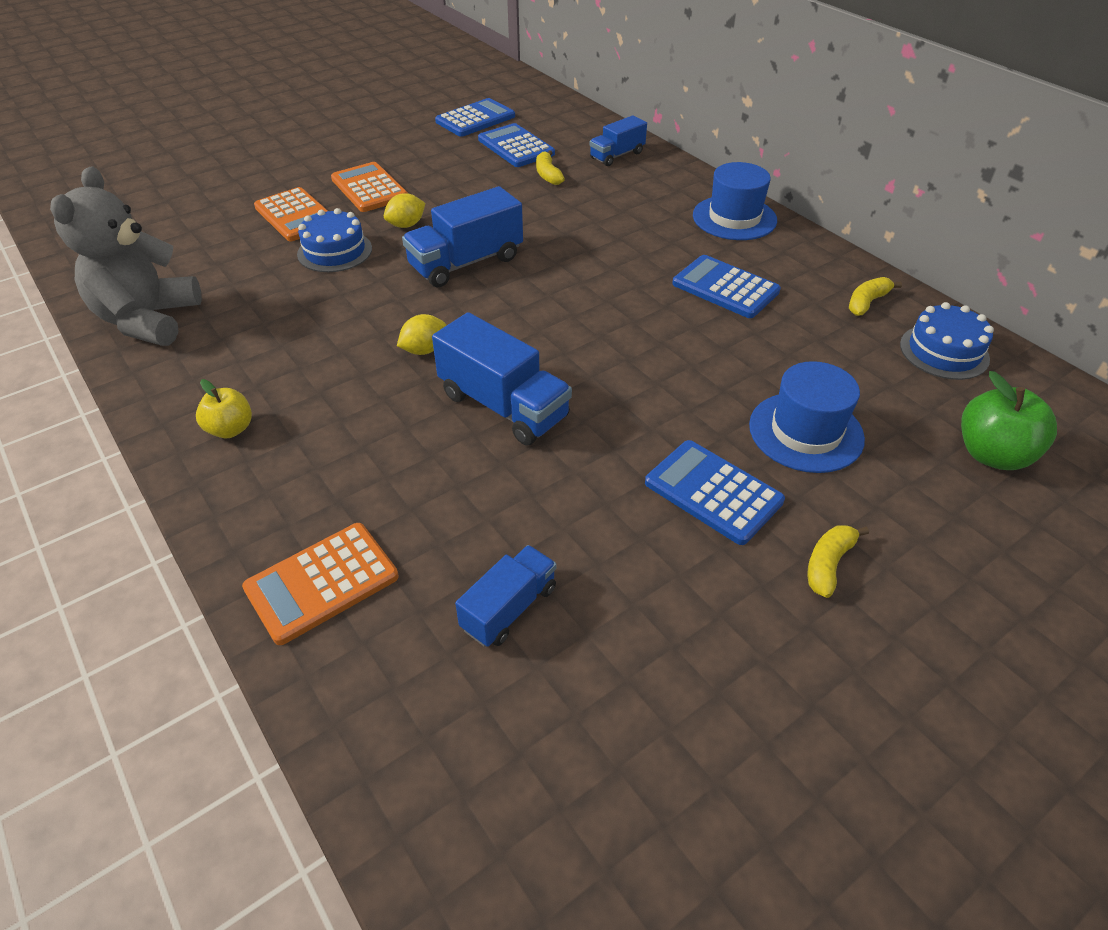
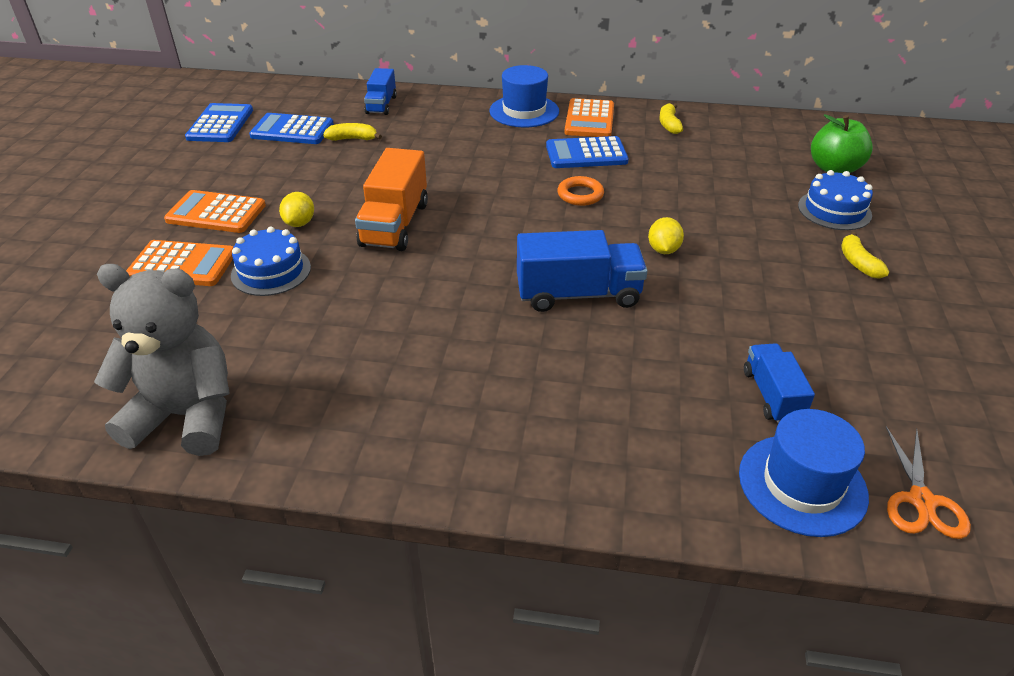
camera: 45 degrees left, 5 degrees down
grey teddy bear [50,166,202,346] -> grey teddy bear turned 135 degrees clockwise [94,264,229,456]
yellow apple [196,379,252,438] -> none
orange calculator [242,523,399,645] -> orange calculator moved to [564,98,614,137]
yellow lemon [397,314,446,355] -> yellow lemon moved to [648,217,684,254]
blue truck [402,186,523,287] -> orange truck [355,148,428,251]
yellow banana [536,150,565,185] -> yellow banana turned 150 degrees clockwise [323,123,382,141]
blue calculator [645,440,785,545] -> none
blue hat [749,361,865,473] -> blue hat moved to [739,409,869,537]
blue cake [900,302,994,380] -> blue cake moved to [798,170,873,230]
none -> orange ring [557,176,604,206]
none -> orange scissors [886,426,971,539]

